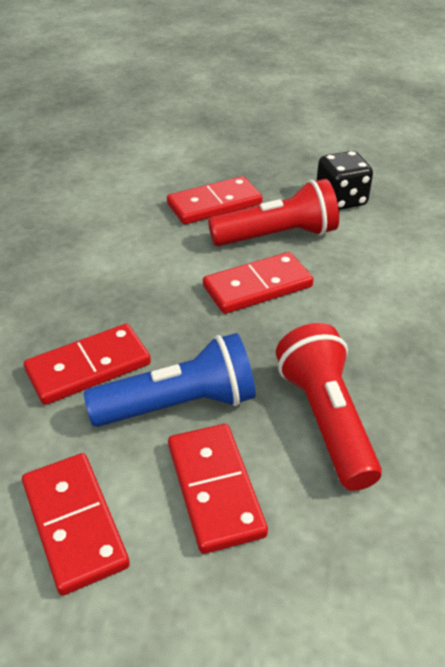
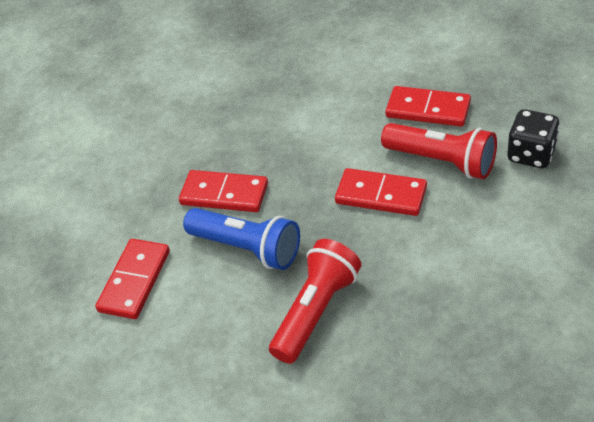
camera: 50 degrees right, 5 degrees up
red domino [168,424,268,554] -> none

